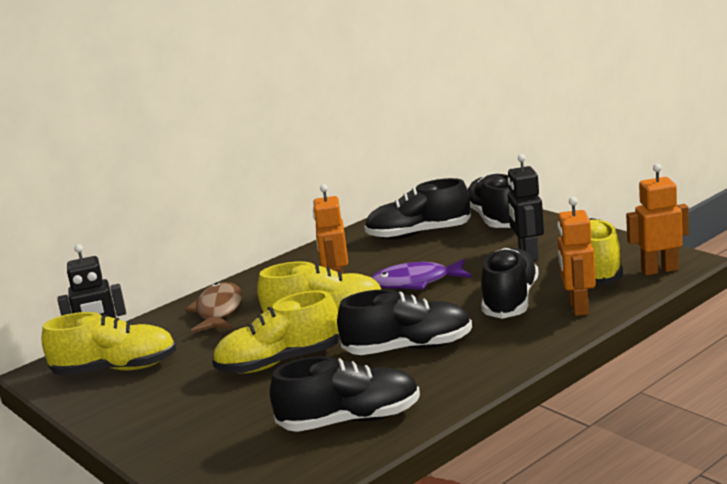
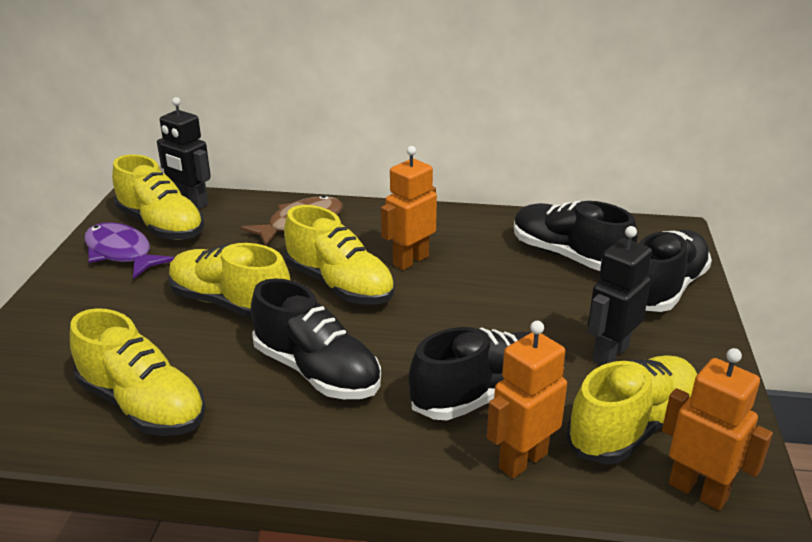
camera: 45 degrees right, 10 degrees up
black shoe [270,356,420,432] -> yellow shoe [70,308,206,436]
purple fish [371,259,472,290] -> purple fish moved to [84,222,174,279]

